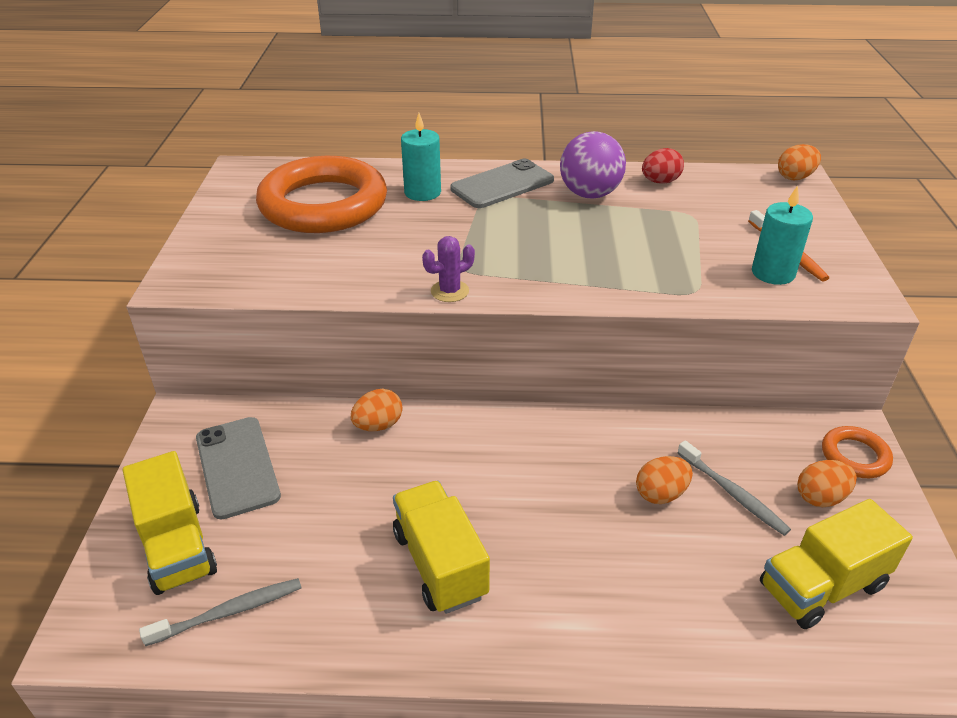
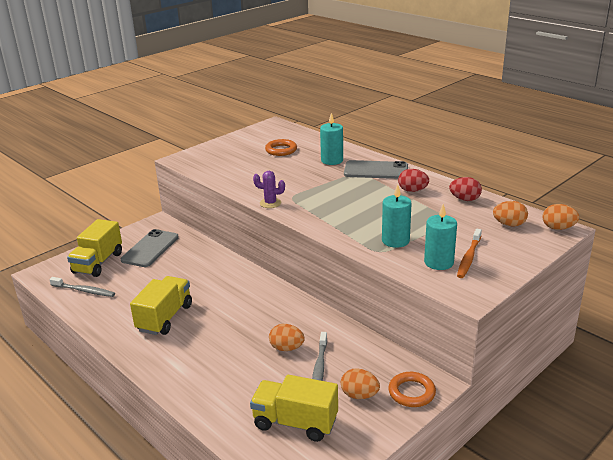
camera: 45 degrees right, 10 degrees down
orange ring [256,156,387,233] -> orange ring [265,139,297,156], size x0.44
orange egg [351,389,403,431] -> orange egg moved to [493,201,528,227]
purple ball [560,131,626,198] -> red egg [398,169,429,192]
none -> turquoise candle [382,184,412,248]

